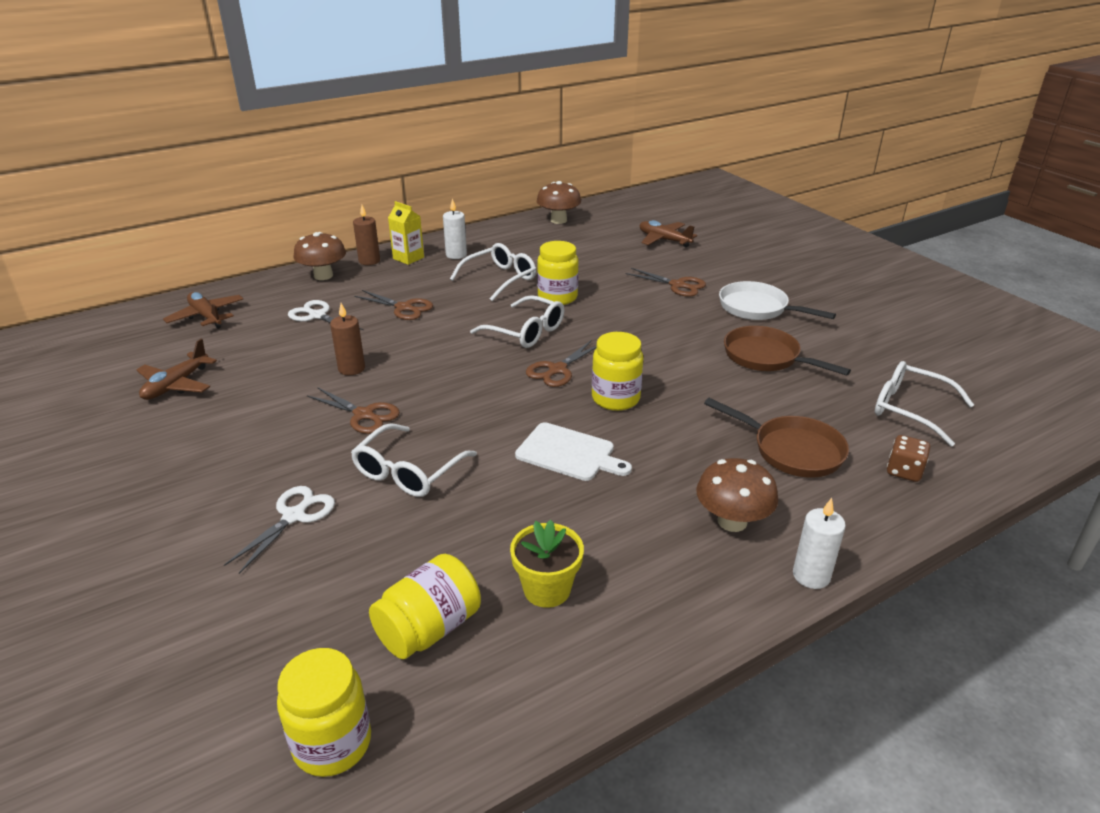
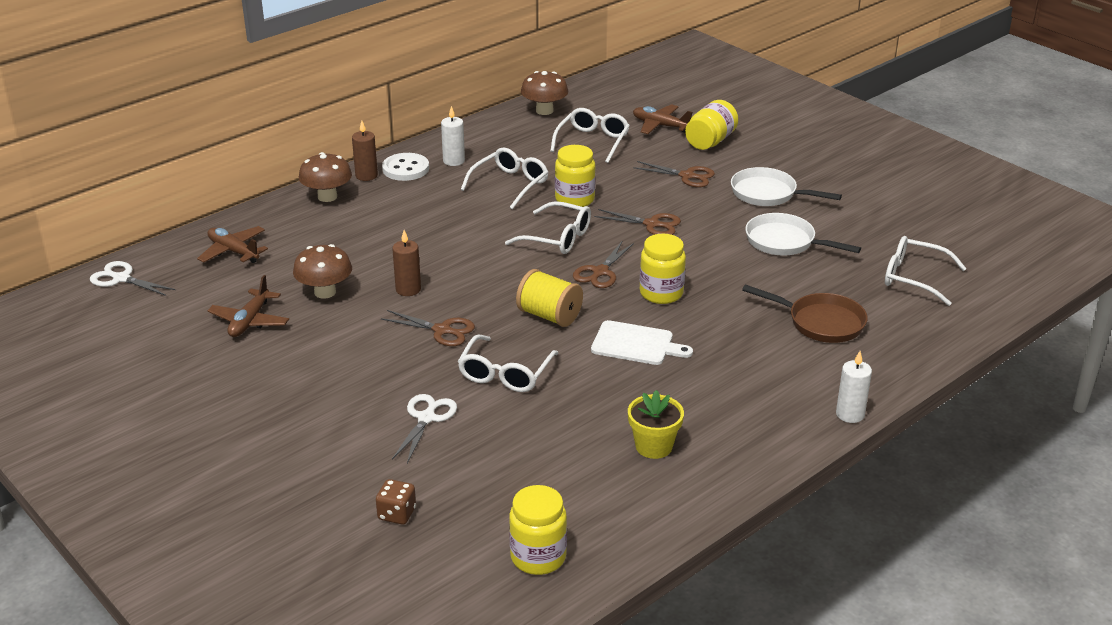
camera: 10 degrees left, 0 degrees up
white scissors [288,300,364,330] -> white scissors moved to [90,261,175,296]
brown scissors [354,290,433,320] -> brown scissors moved to [595,209,681,235]
yellow jar [369,554,481,659] -> yellow jar moved to [685,100,738,150]
yellow carton [388,201,424,265] -> white button [382,153,429,181]
brown mushroom [696,458,779,532] -> brown mushroom moved to [293,244,352,299]
brown pan [724,326,851,376] -> white pan [745,213,861,256]
brown dice [887,435,930,482] -> brown dice moved to [376,479,416,525]
none -> yellow spool [516,269,583,327]
none -> white glasses [550,108,630,163]

